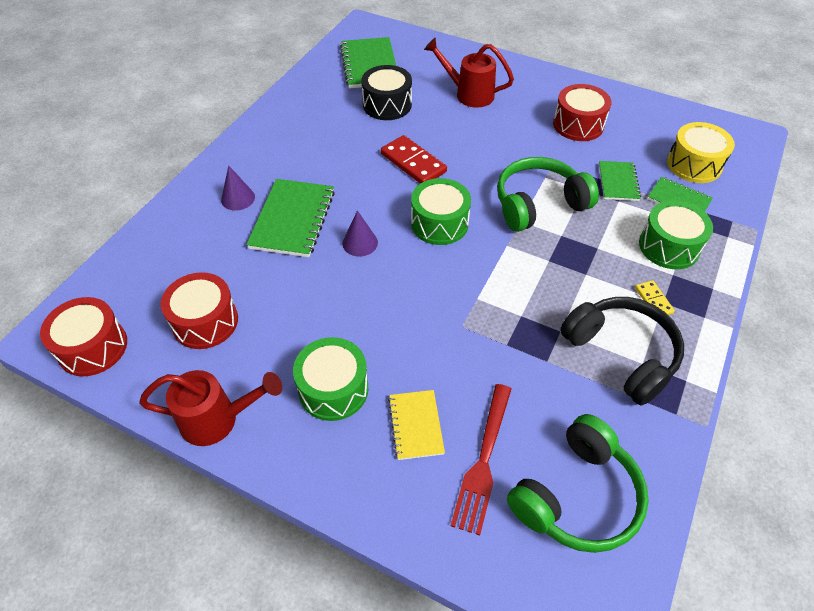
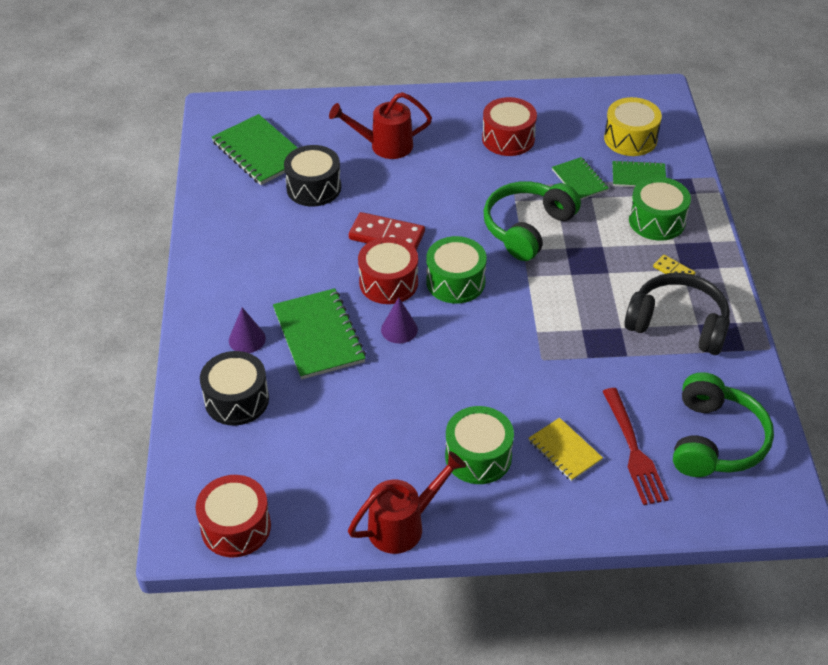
camera: 30 degrees left, 5 degrees down
red drum [161,272,238,349] -> red drum moved to [358,237,418,304]
none -> black drum [200,351,269,426]

